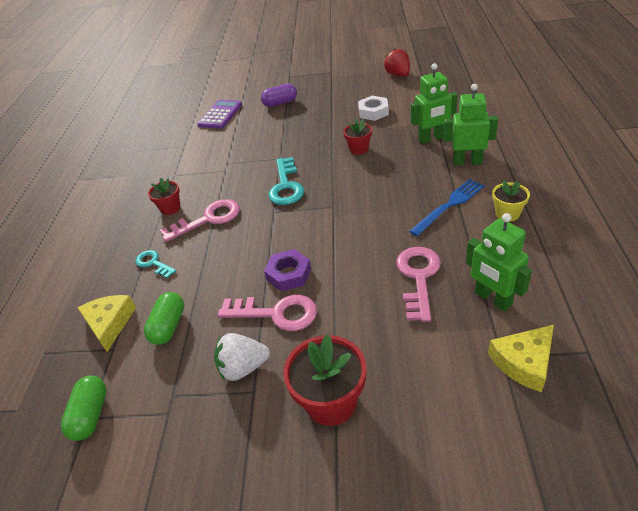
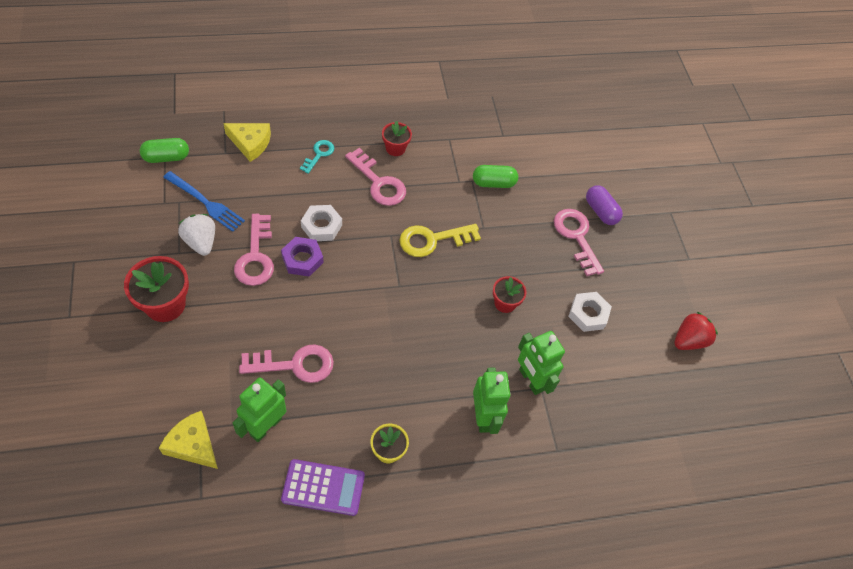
camera: 65 degrees right, 15 degrees up
yellow cheese [78,295,136,352] -> yellow cheese turned 45 degrees clockwise [223,123,271,162]
green capsule [144,292,184,345] -> green capsule moved to [473,165,518,188]
purple calculator [197,100,242,129] -> purple calculator moved to [281,459,365,516]
turquoise key [268,157,304,205] -> yellow key [400,224,481,257]
blue fork [409,179,485,236] -> blue fork moved to [163,171,245,232]
none -> white nut [301,205,342,241]
none -> pink key [554,209,604,276]

